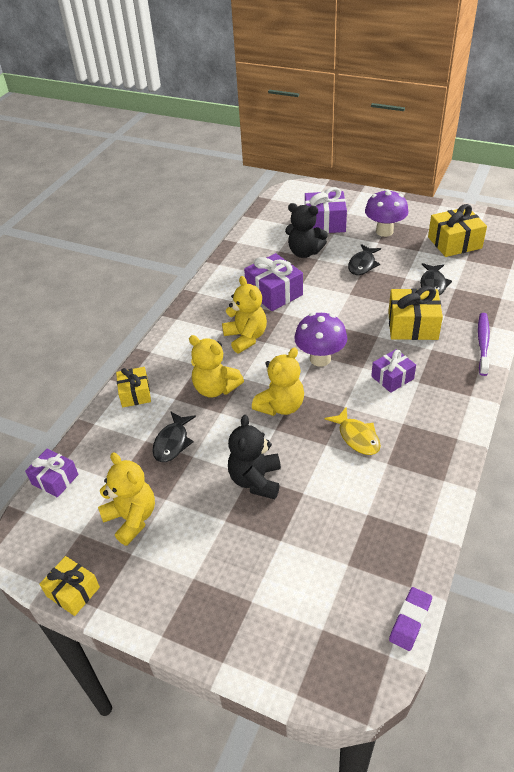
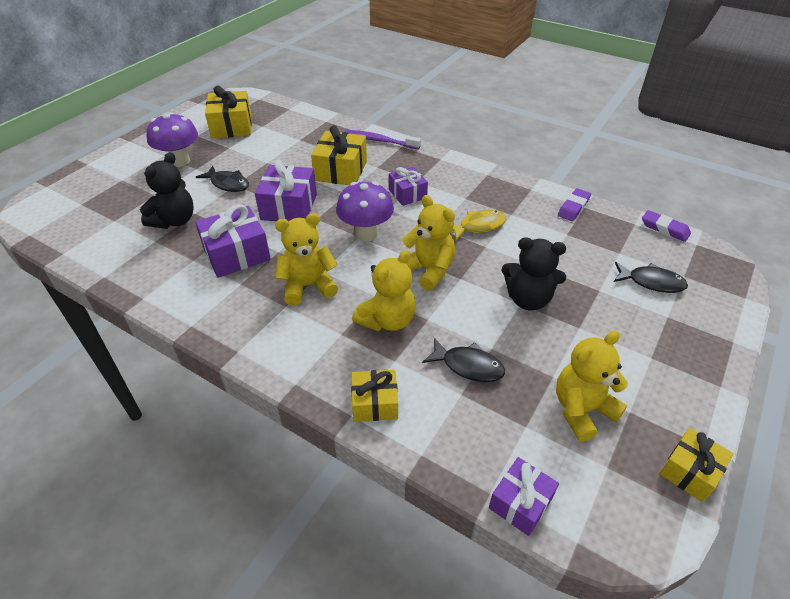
camera: 85 degrees left, 0 degrees up
purple gift [305,187,347,233] -> purple gift moved to [255,159,317,221]
black fish [420,263,452,295] -> black fish moved to [614,262,688,293]
none -> purple eraser [558,188,591,221]

